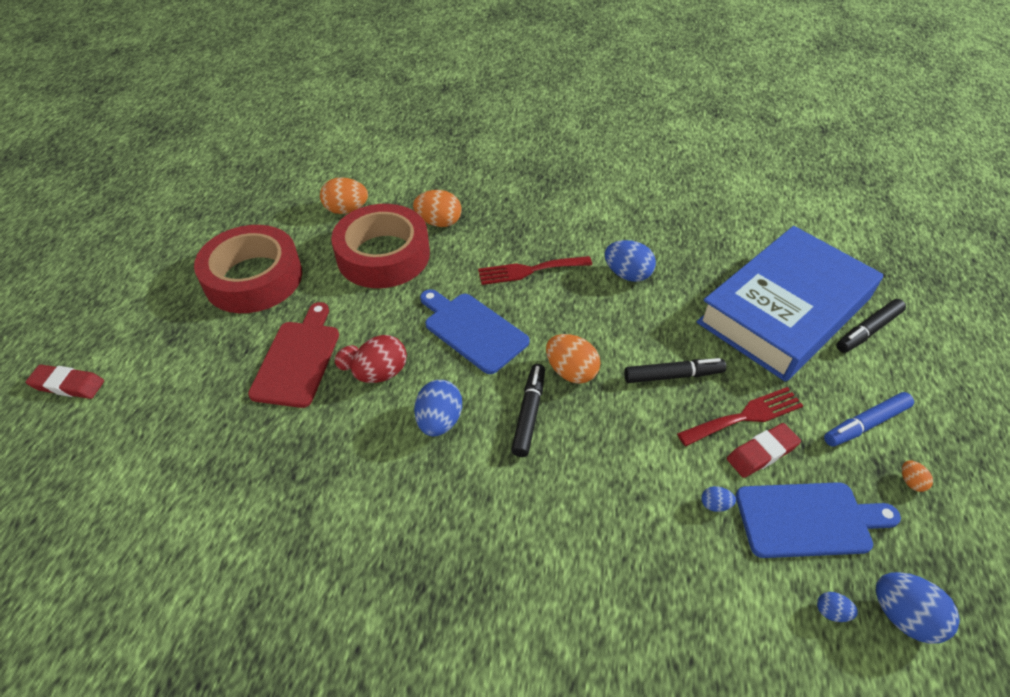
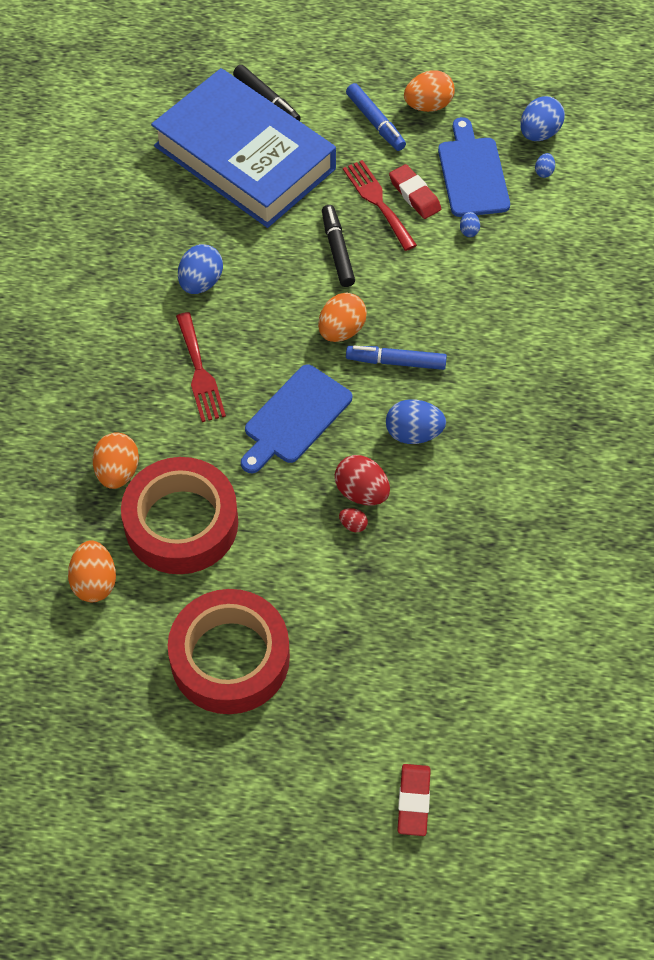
camera: 95 degrees left, 10 degrees up
red cutting board [248,302,339,408] -> none
black marker [511,364,545,457] -> blue marker [346,346,447,370]
orange egg [902,461,933,492] -> orange egg [404,70,455,112], size x2.05

